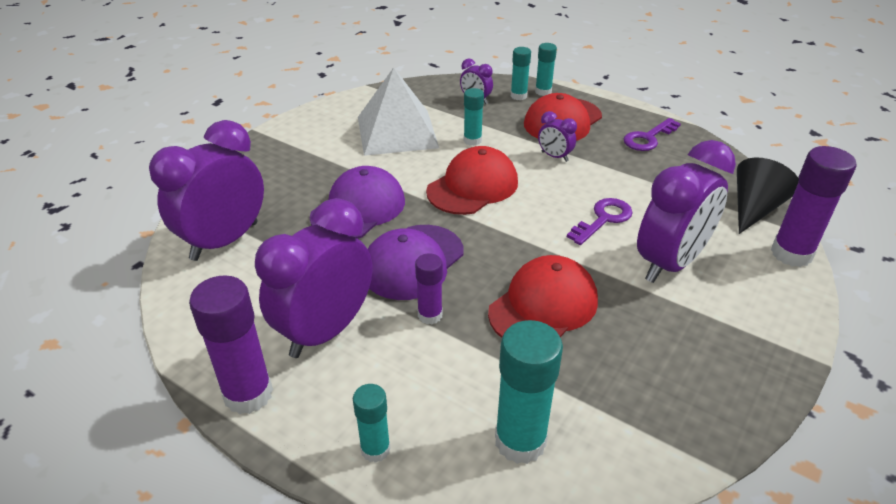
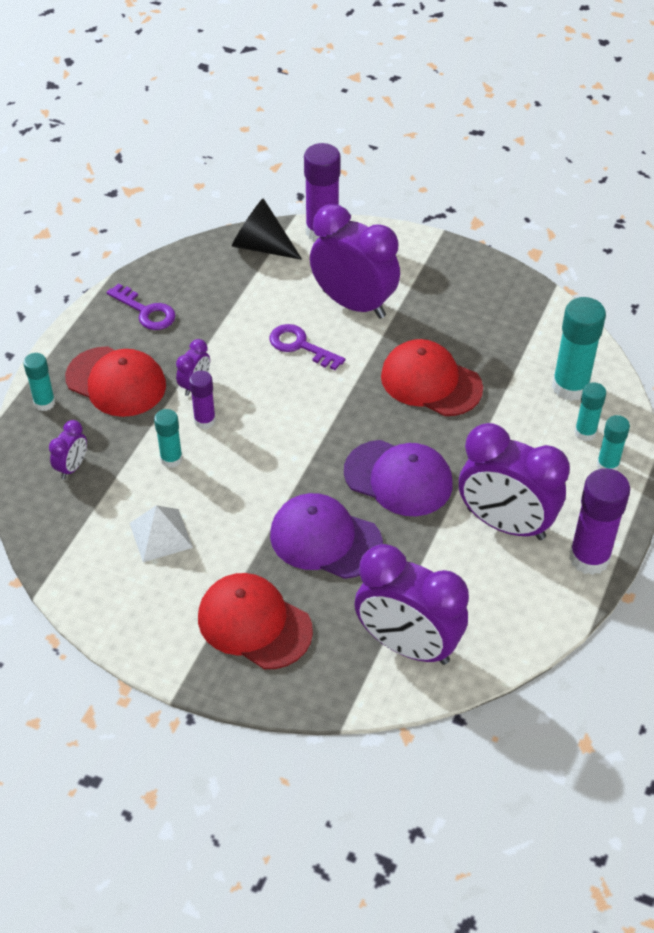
camera: 100 degrees left, 10 degrees up
white pyramid [358,67,439,156] -> white pyramid [129,505,193,562], size x0.55
purple glue stick [415,253,443,324] -> purple glue stick moved to [189,371,216,429]
red cap [426,146,518,215] -> red cap moved to [198,573,313,669]
turquoise glue stick [511,47,531,100] -> turquoise glue stick moved to [575,382,606,441]

